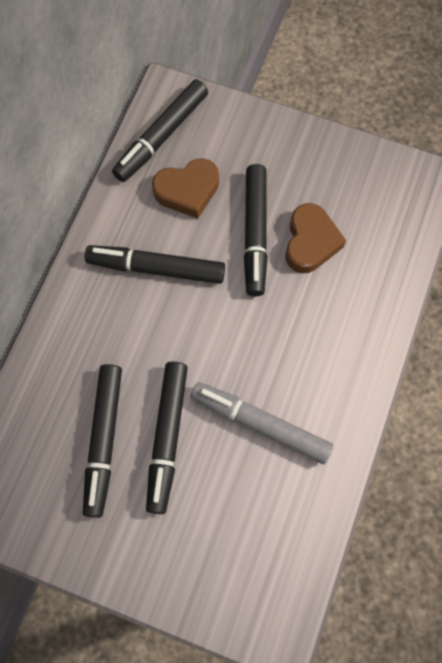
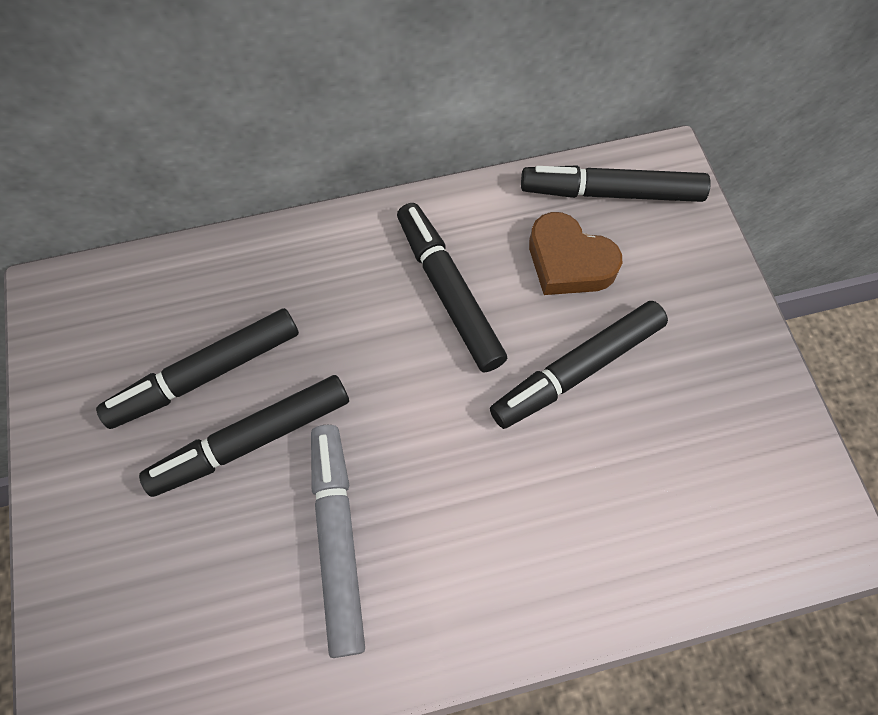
camera: 55 degrees right, 5 degrees down
brown heart [285,203,346,273] -> none

